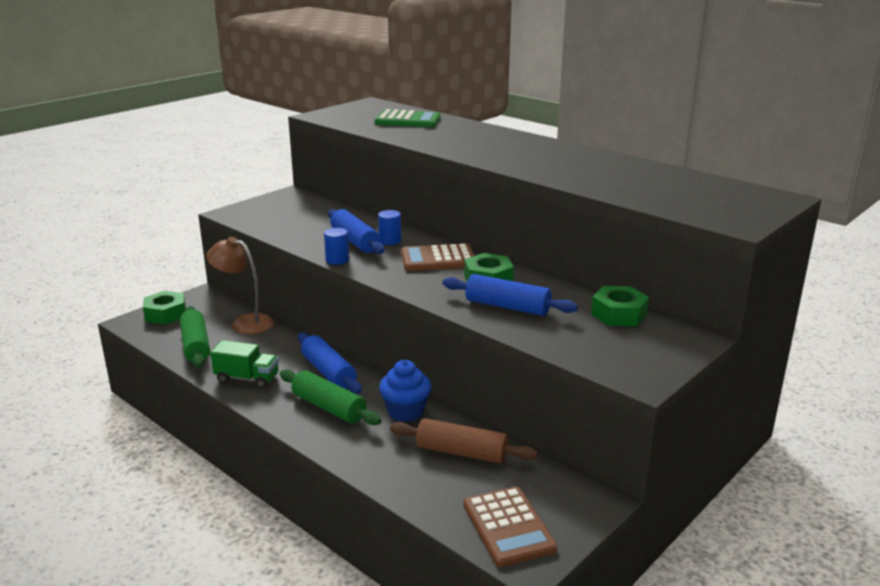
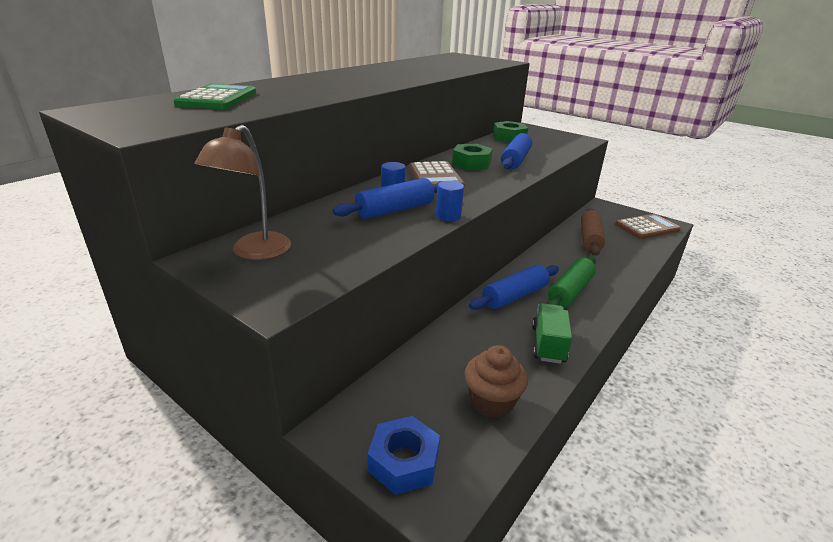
camera: 95 degrees left, 5 degrees up
green nut [143,291,186,325] -> blue nut [368,416,440,495]
green rolling pin [180,306,210,368] -> brown cupcake [464,345,528,418]
brown lamp [206,237,274,334] -> brown lamp moved to [194,125,291,260]
blue cupcake [379,360,431,422] -> none

